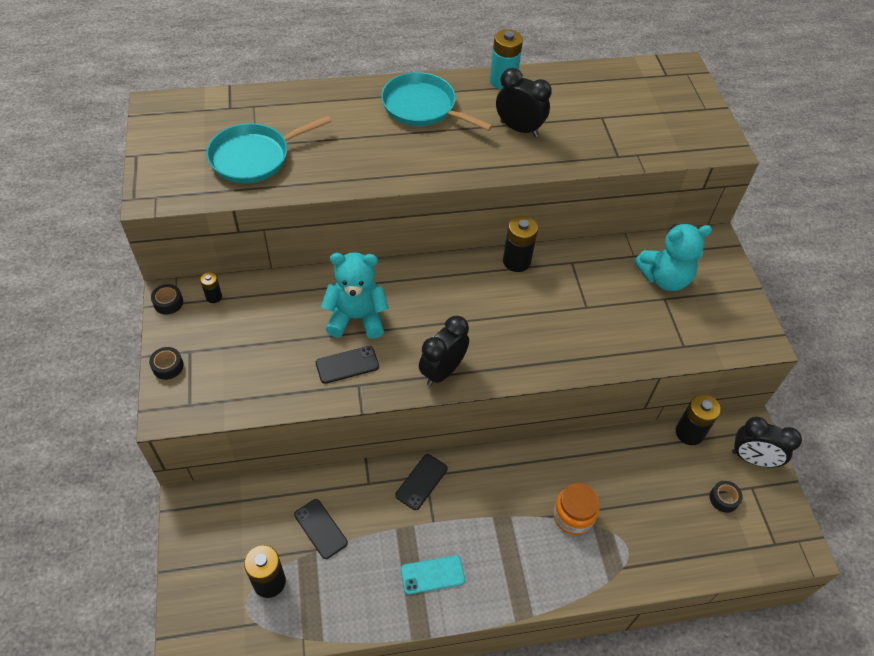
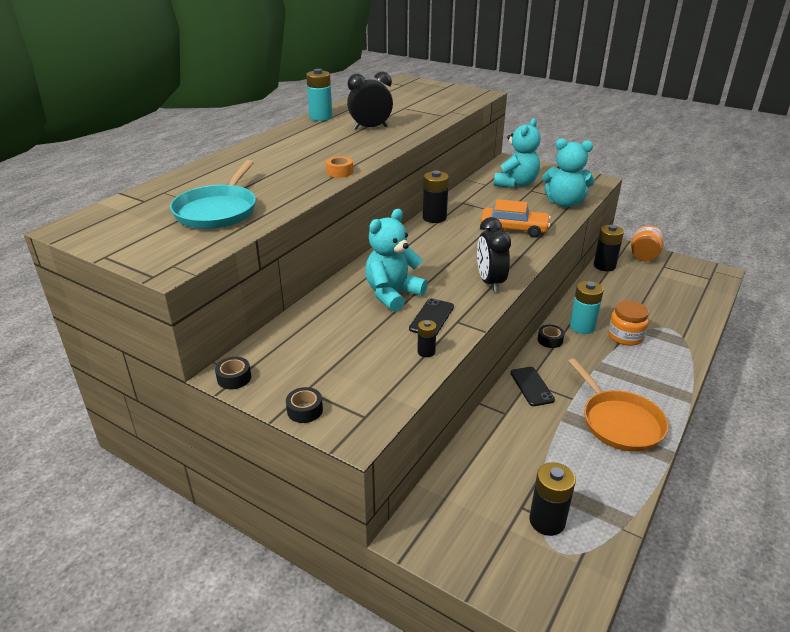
camera: 45 degrees left, 20 degrees down
black battery [200,272,222,303] -> black battery moved to [417,320,437,357]
black phone [294,499,348,559] -> none
turquoise pan [381,72,493,131] -> none
turquoise phone [401,555,465,595] -> orange pan [568,358,669,452]
black tape [709,481,743,513] -> black tape moved to [538,325,565,348]
black clock [732,417,802,467] -> orange jar [631,225,664,261]
none -> orange tape [326,156,353,178]
none -> orange car [481,199,551,238]
none -> turquoise teddy bear [542,138,595,207]
none -> turquoise battery [570,281,604,334]

